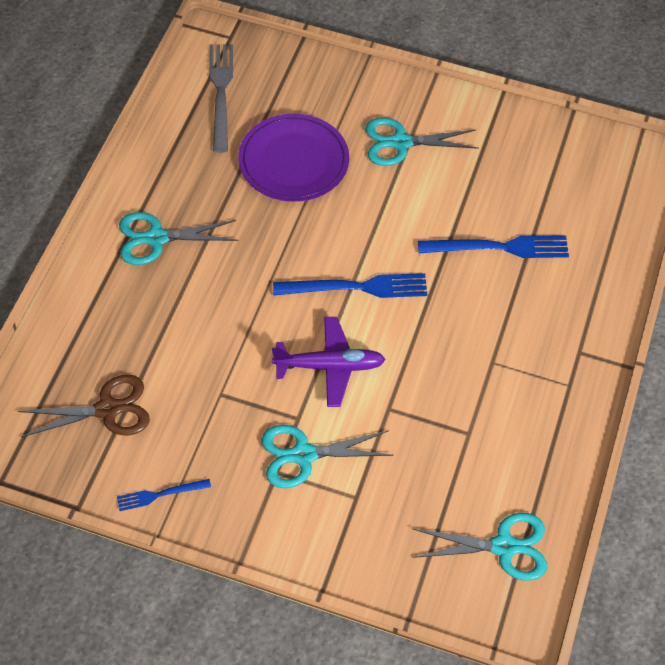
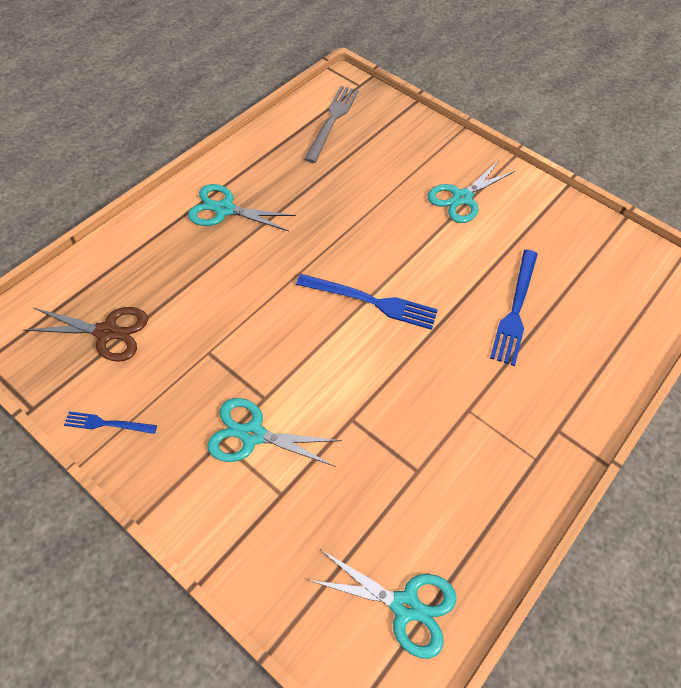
camera: 20 degrees right, 0 degrees up
purple plate [239,114,349,202] -> none
purple plane [272,317,386,407] -> none
turquoise scissors [365,117,479,166] -> turquoise scissors turned 60 degrees counterclockwise [428,160,515,223]
blue fork [418,235,569,258] -> blue fork turned 90 degrees clockwise [490,250,538,366]

